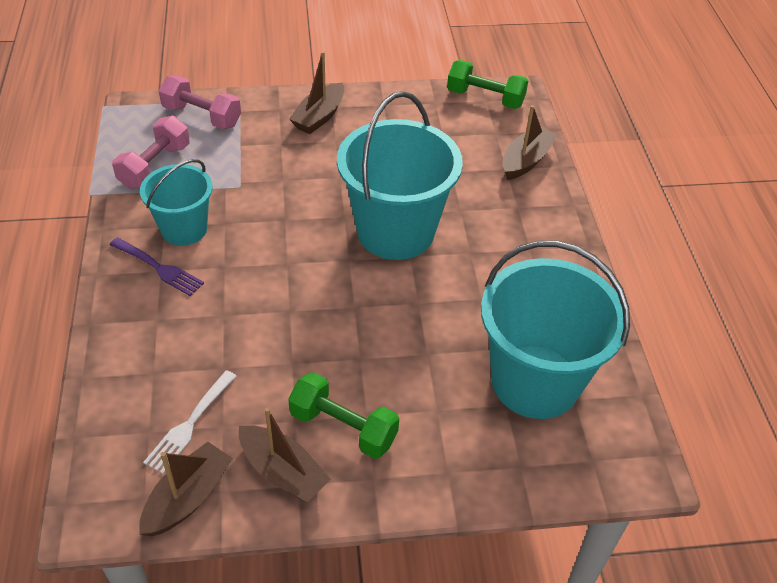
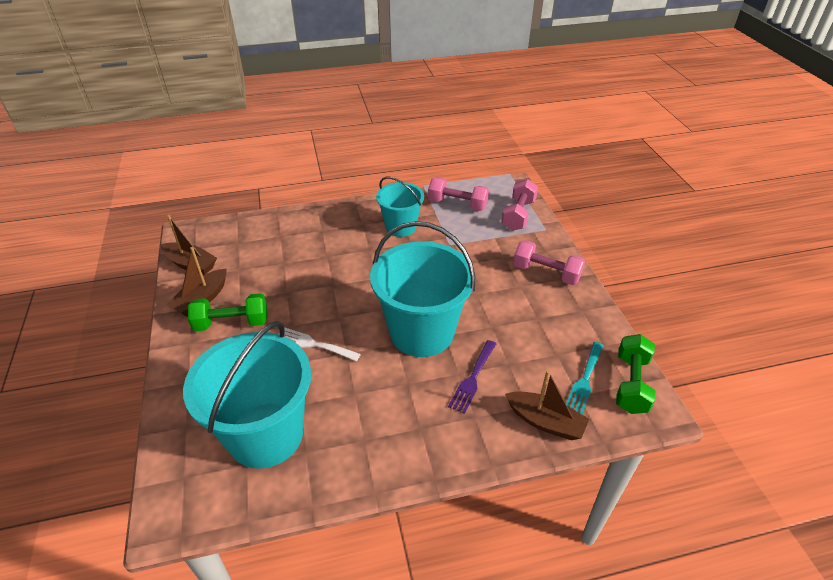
camera: 85 degrees right, 5 degrees down
purple fork [110,237,204,296] -> purple fork moved to [448,340,496,414]
white fork [143,370,237,474] -> white fork moved to [279,327,361,361]
green dumbbell [288,372,399,459] -> green dumbbell turned 60 degrees clockwise [188,293,267,331]
brown boat [289,51,344,134] -> pink dumbbell [513,240,585,285]
none -> turquoise fork [566,342,604,414]

